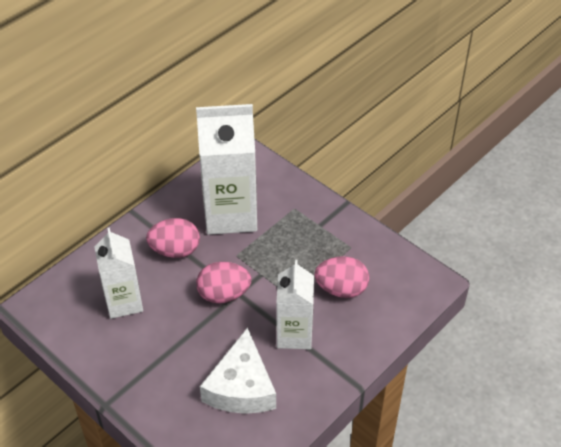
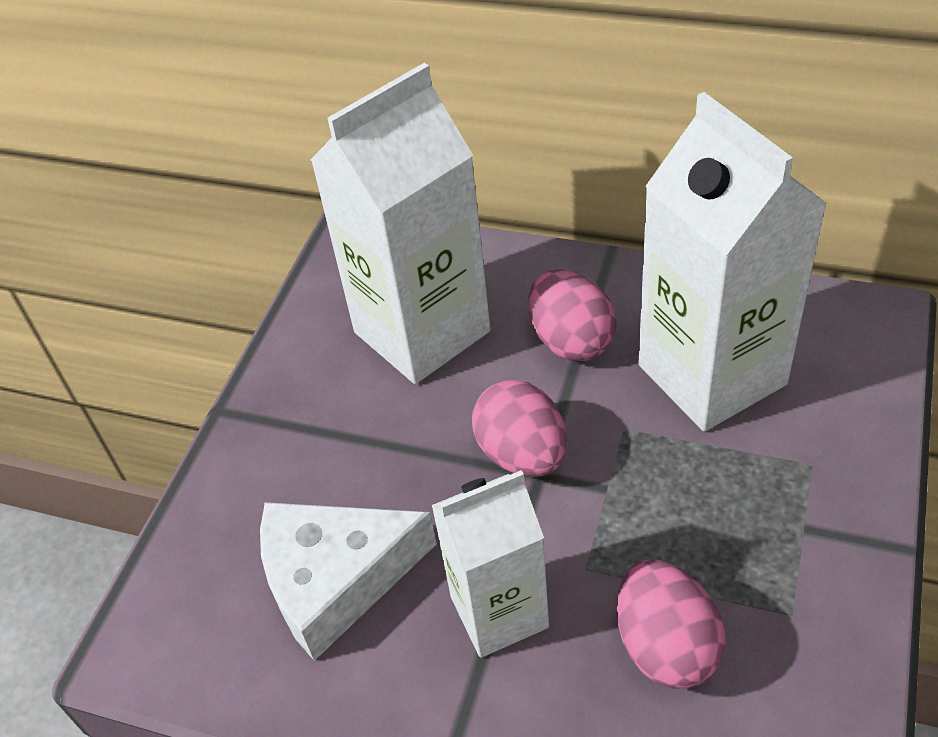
camera: 70 degrees right, 0 degrees up
white carton [94,227,143,319] -> white carton [310,63,491,384], size x1.62

